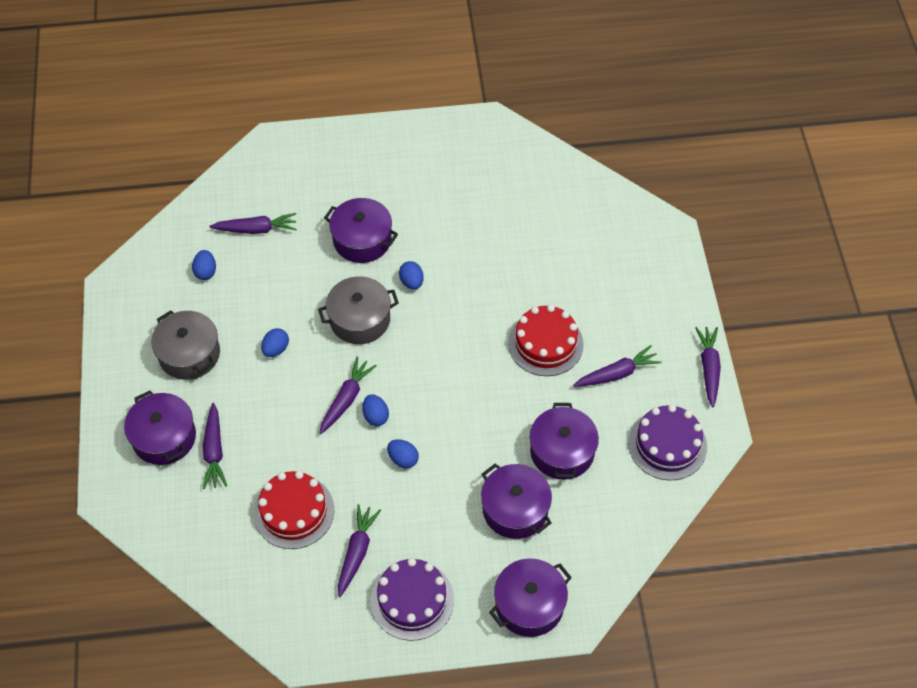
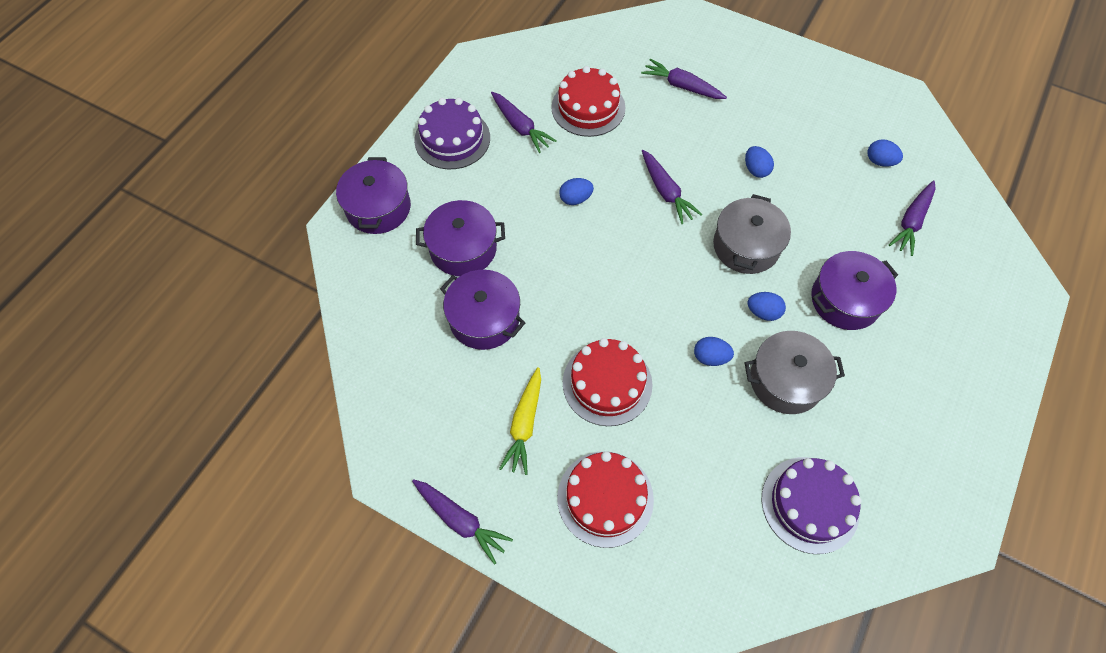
camera: 125 degrees right, 5 degrees up
purple pot [124,390,196,465] -> none
grey pot [151,310,220,380] -> grey pot moved to [745,331,845,414]
blue egg [362,394,389,426] -> blue egg moved to [694,337,734,366]
purple carrot [573,345,662,387] -> yellow carrot [499,367,541,475]
purple cake [628,404,707,481] -> purple cake moved to [762,457,862,554]
none -> red cake [557,451,654,548]

